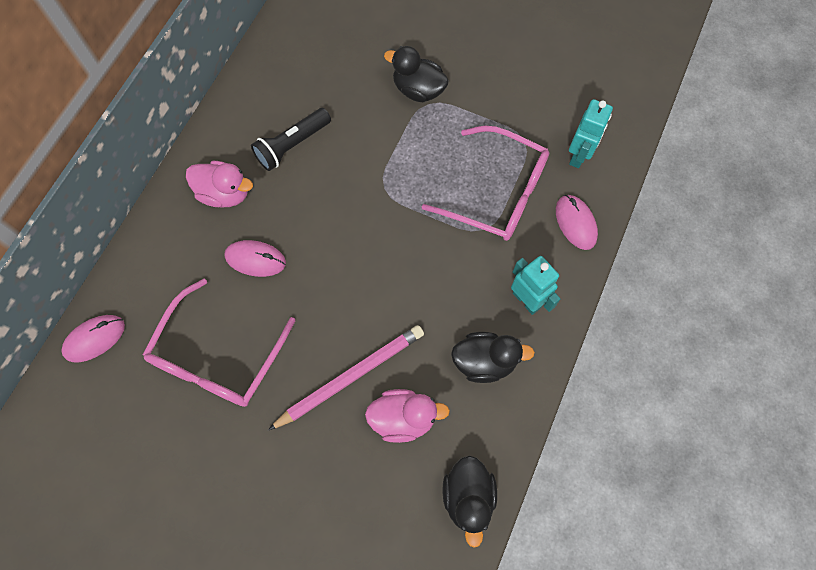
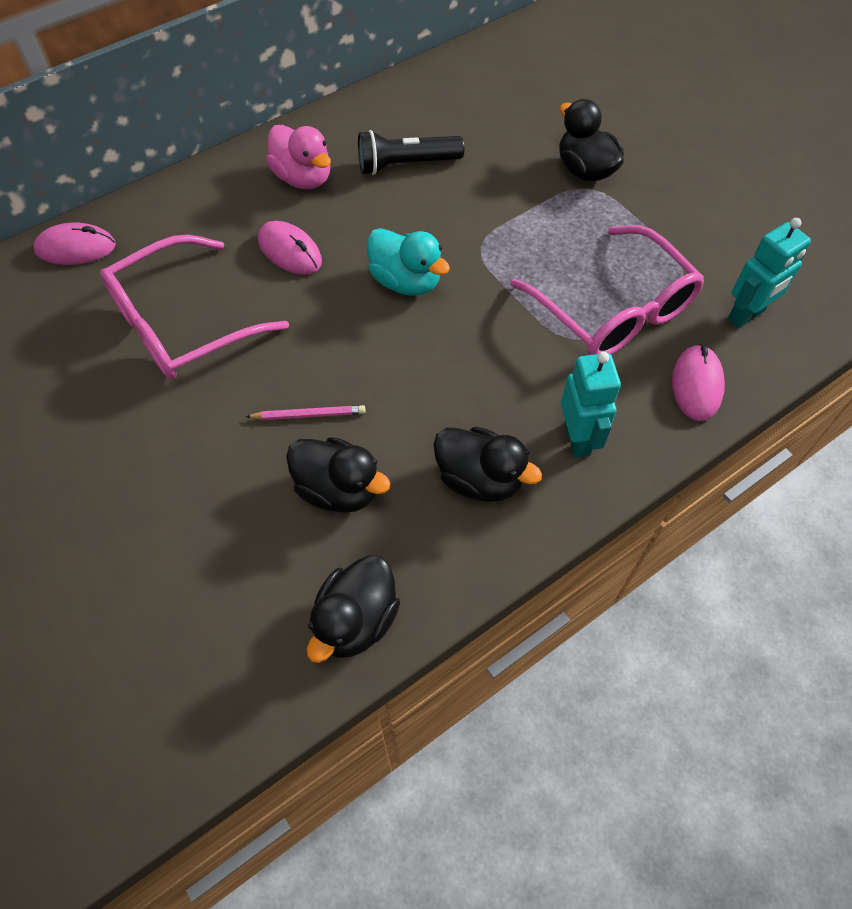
camera: 30 degrees right, 10 degrees down
pink pencil [268,325,424,430] -> pink pencil [246,405,366,420], size x0.49
pink duck [365,389,450,443] -> black duck [286,437,391,513]
none -> turquoise duck [367,228,450,296]

